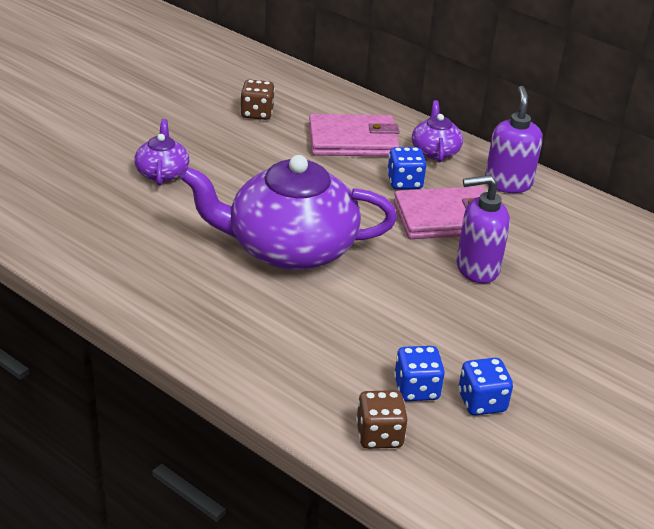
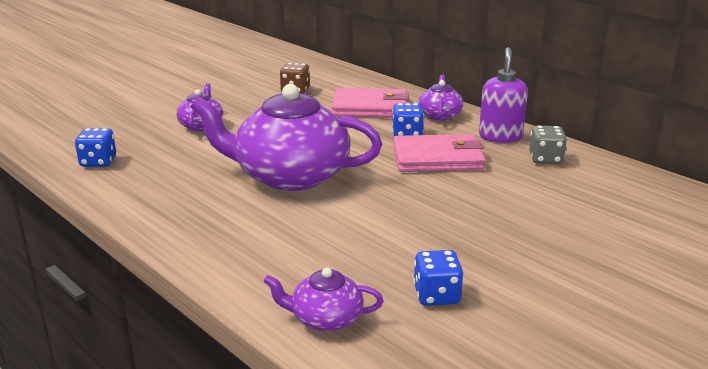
camera: 10 degrees right, 10 degrees down
brown dice [356,390,408,449] -> purple teapot [263,267,383,331]
blue dice [394,346,445,401] -> blue dice moved to [75,128,116,167]
purple soap dispenser [456,175,510,283] -> none
none -> grey dice [529,126,567,164]

